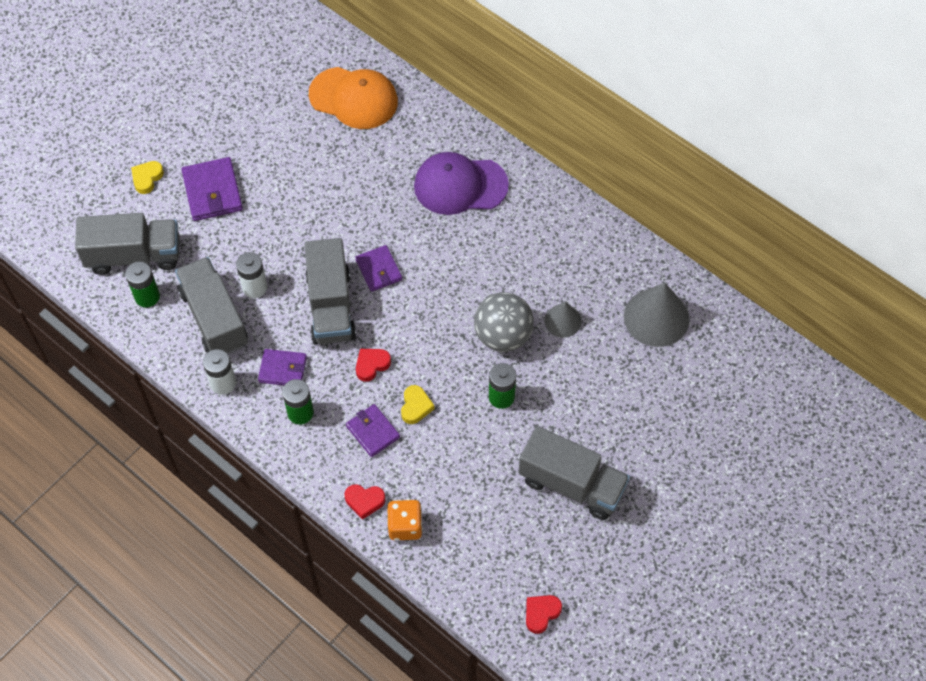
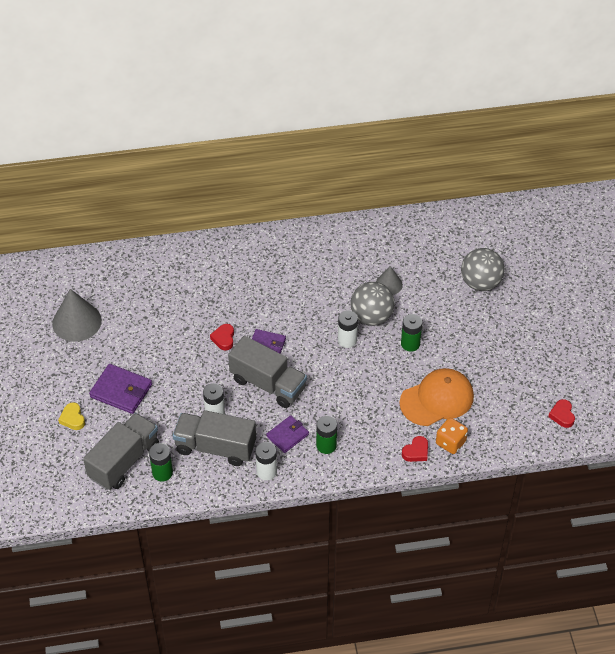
camera: 50 degrees left, 10 degrees down
orange cap [309,67,398,129] -> orange cap moved to [400,368,474,426]
purple wallet [346,404,400,457] -> none
red heart [356,349,391,382] -> red heart moved to [210,324,234,350]
yellow heart [401,385,435,424] -> none
purple cap [414,152,509,215] -> none
grey truck [519,426,630,520] -> none
grey cone [624,283,690,347] -> grey cone moved to [52,289,102,342]
none -> white battery [338,310,358,348]
none -> grey ball [461,248,505,291]

